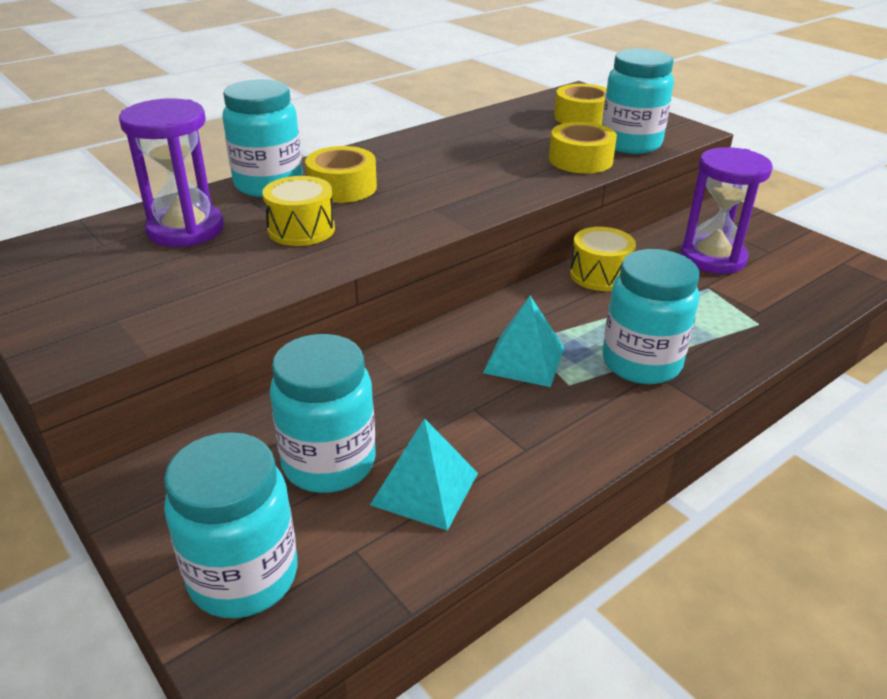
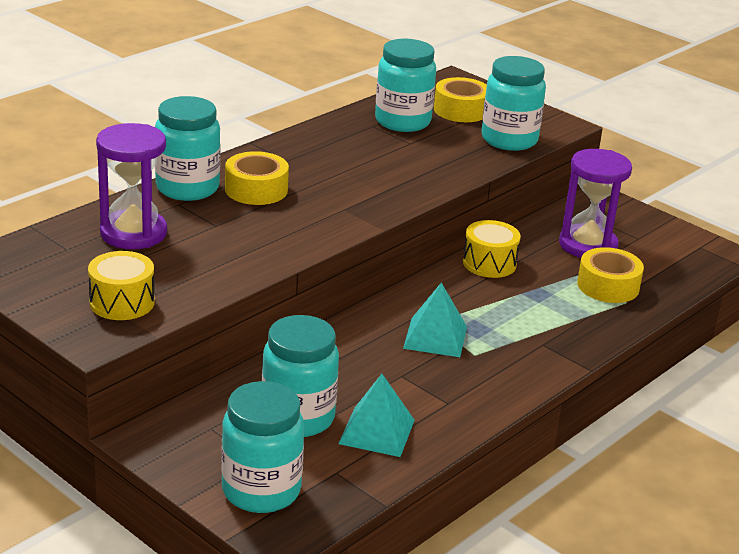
camera: 10 degrees left, 5 degrees down
yellow drum [262,176,335,246] -> yellow drum moved to [88,251,155,320]
yellow tape [549,122,617,173] -> yellow tape moved to [577,247,644,303]
turquoise jar [603,249,699,384] -> turquoise jar moved to [375,39,436,132]

